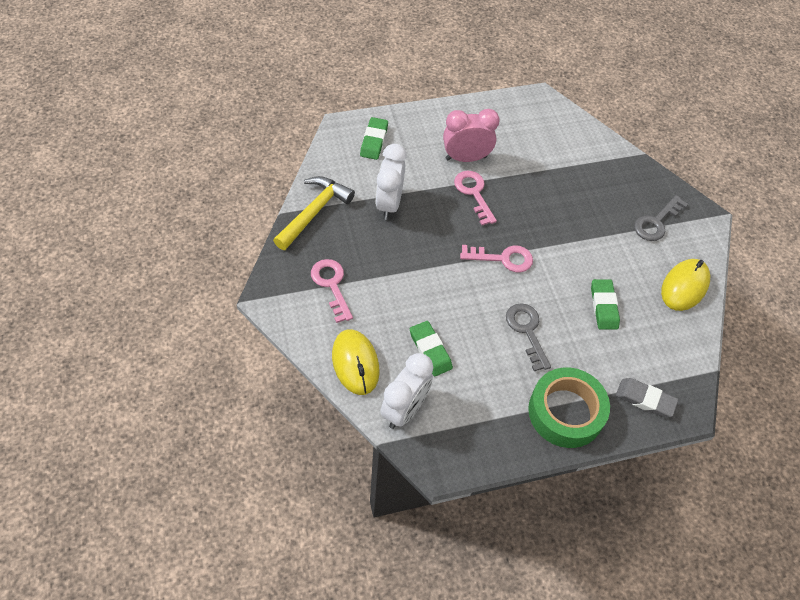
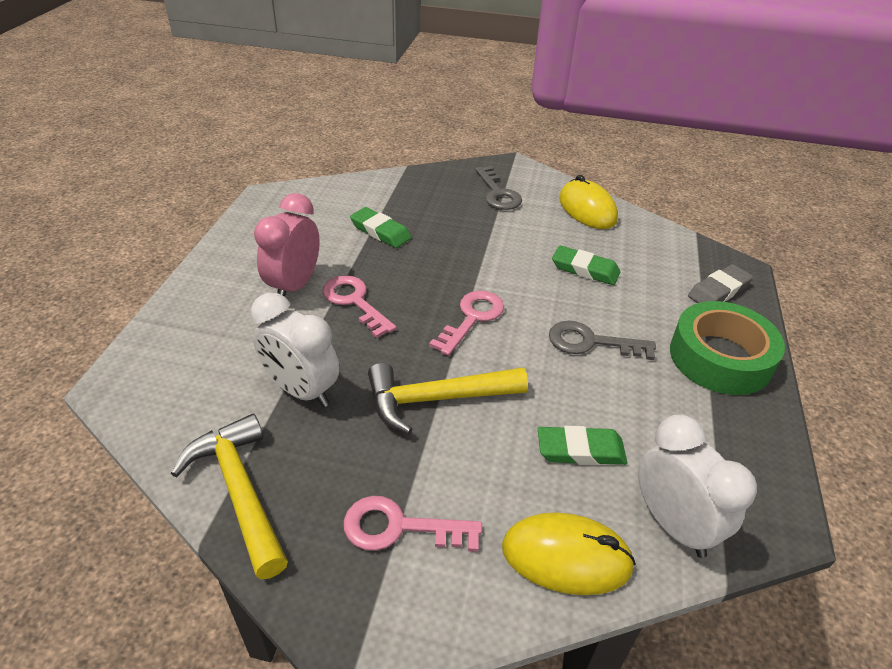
camera: 60 degrees left, 15 degrees down
green eraser [360,117,388,160] -> green eraser moved to [350,207,412,248]
pink key [454,171,497,225] -> pink key turned 45 degrees clockwise [322,275,396,338]
none -> yellow hammer [368,363,528,434]

